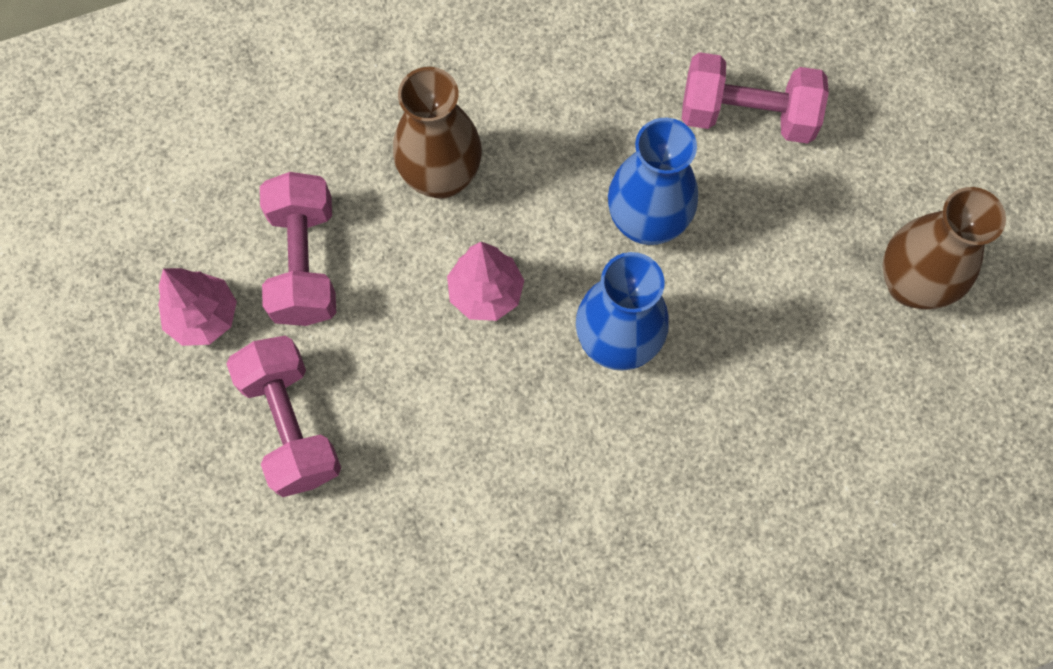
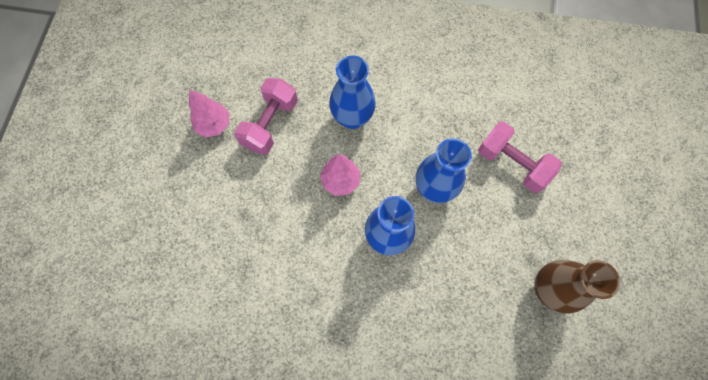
camera: 30 degrees right, 0 degrees up
pink dumbbell [226,336,341,497] -> none
brown vase [393,67,482,199] -> blue vase [329,55,376,129]

